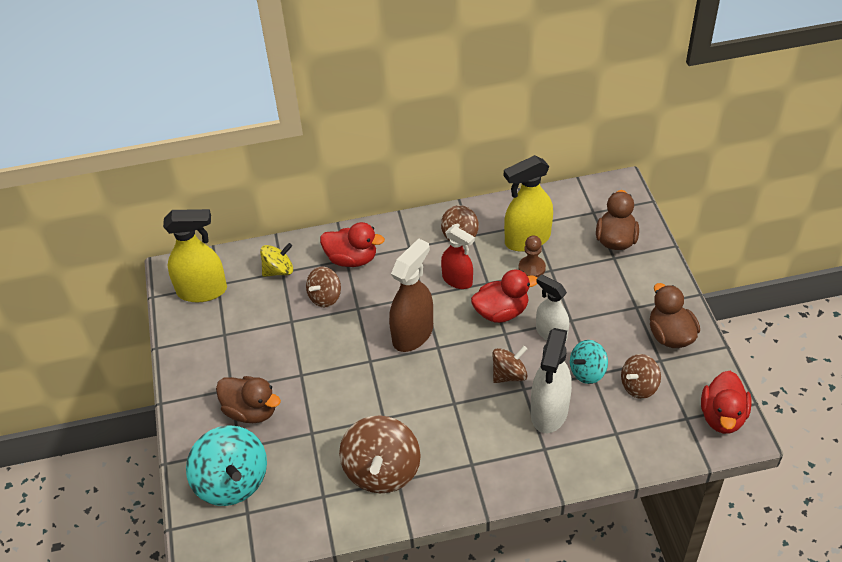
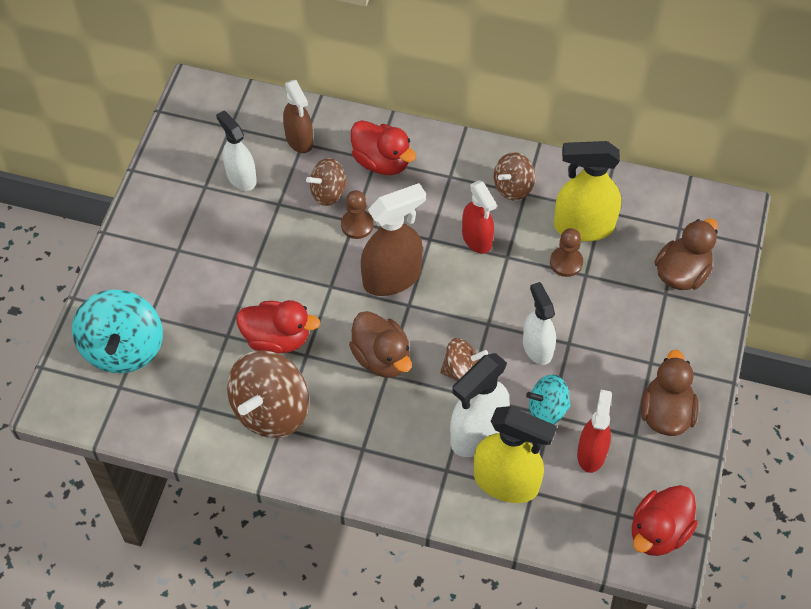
camera: 25 degrees right, 10 degrees up
yellow spray bottle [163,209,227,302] -> yellow spray bottle moved to [474,406,557,503]
brown duck [216,376,281,423] -> brown duck moved to [349,311,412,378]
yellow spinning top [260,243,293,277] -> brown spray bottle [283,80,313,153]
red duck [471,269,537,323] -> red duck moved to [236,300,320,354]
brown spinning top [621,354,661,399] -> red spray bottle [577,390,612,473]
none -> white spray bottle [216,111,257,191]
none -> brown pawn [341,190,373,239]

